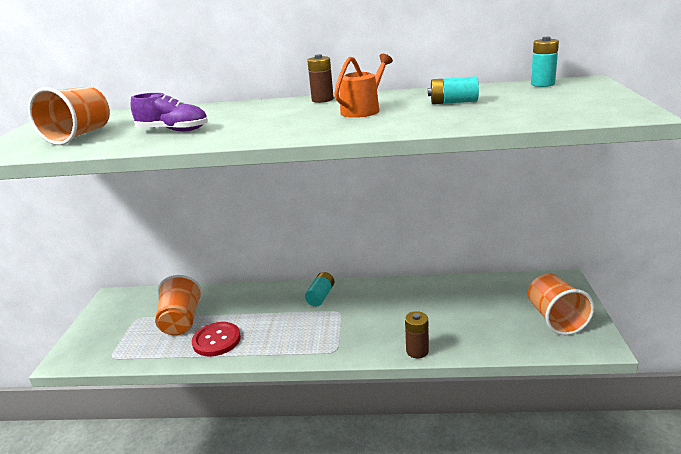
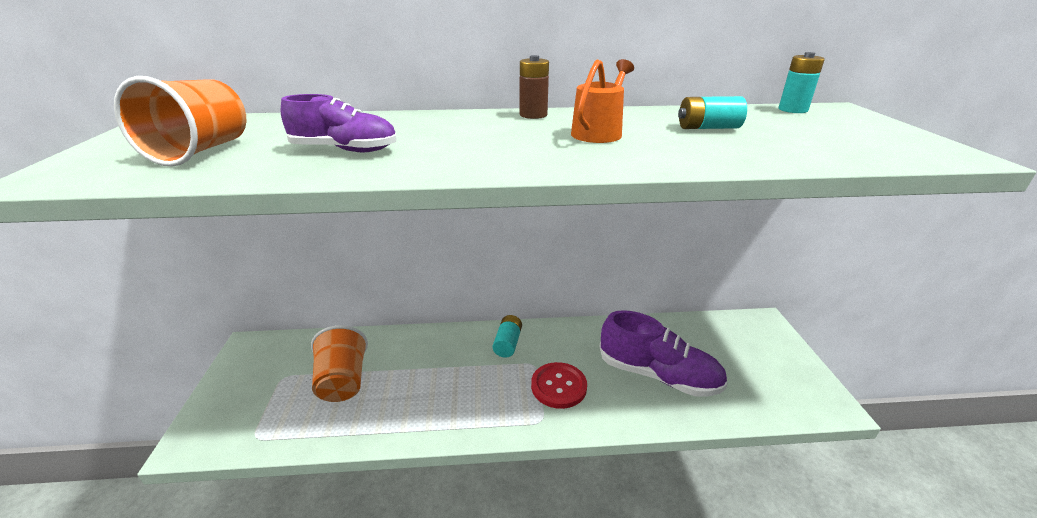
camera: 10 degrees left, 5 degrees up
red button [192,322,241,357] -> red button moved to [531,362,587,409]
brown battery [405,311,429,358] -> none
orange cup [528,274,595,335] -> none
none -> purple shoe [599,310,728,397]

